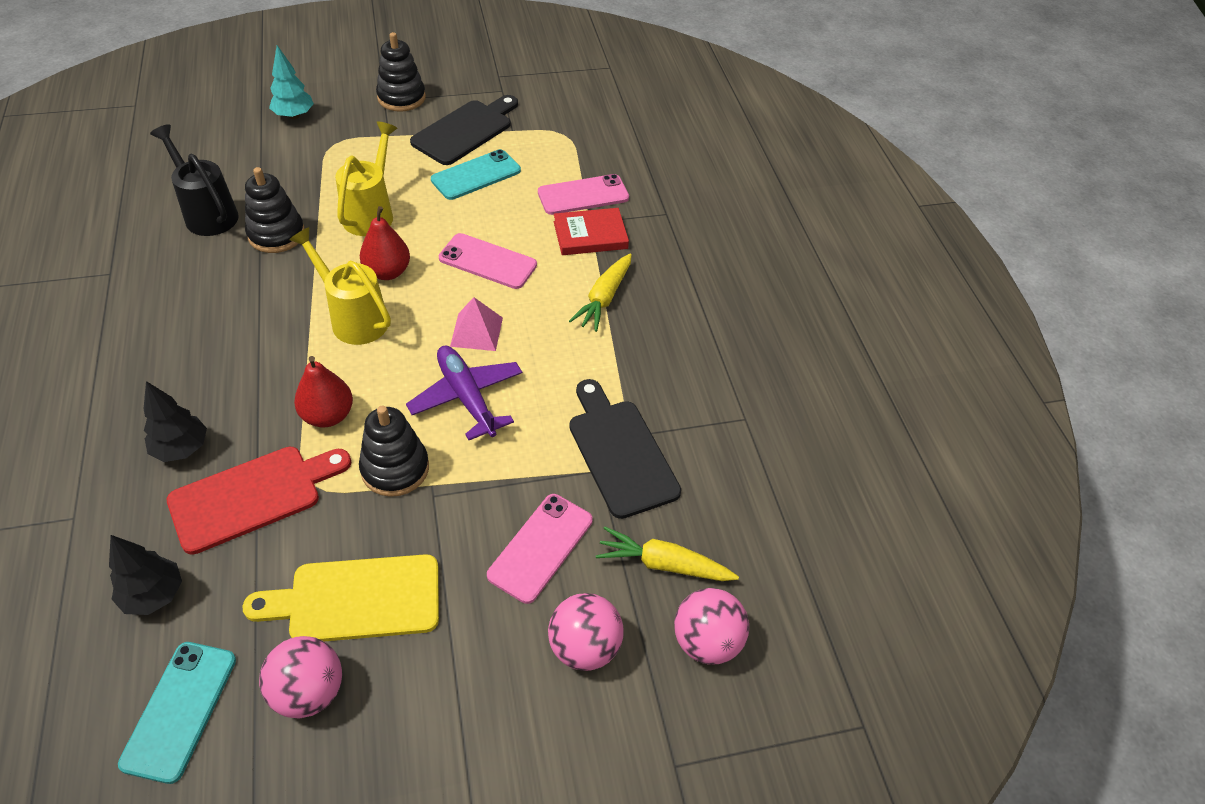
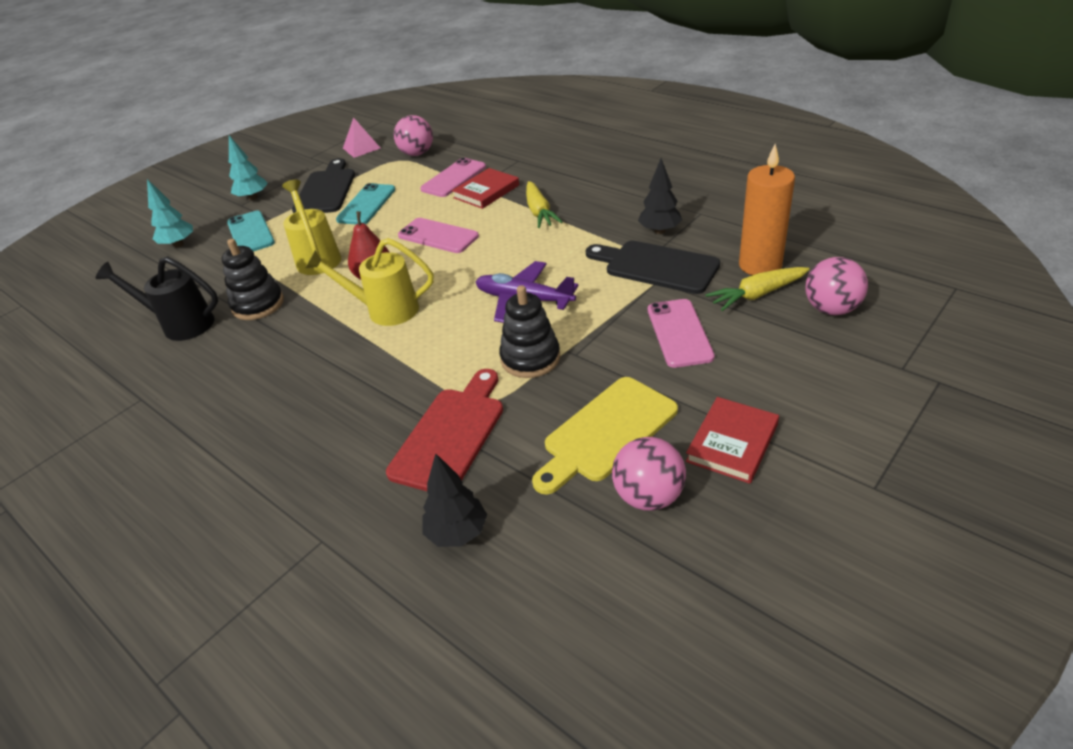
camera: 30 degrees left, 10 degrees down
turquoise phone [118,642,236,784] -> turquoise phone moved to [227,211,275,252]
black tree [143,381,207,462] -> black tree moved to [638,159,682,234]
red pear [294,356,353,427] -> none
black stacking toy [376,32,426,112] -> turquoise tree [229,135,268,200]
pink phone [439,233,537,289] -> pink phone turned 45 degrees clockwise [398,218,479,253]
pink pyramid [450,297,503,351] -> pink pyramid moved to [343,117,381,158]
pink ball [548,593,623,671] -> pink ball moved to [394,115,433,156]
none -> red book [686,397,779,484]
none -> orange candle [739,144,795,275]

